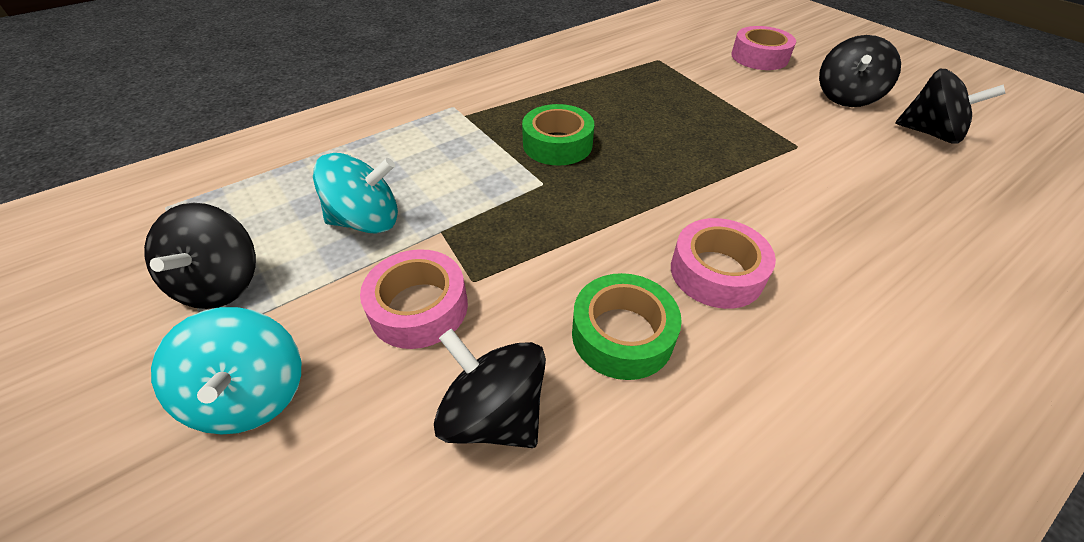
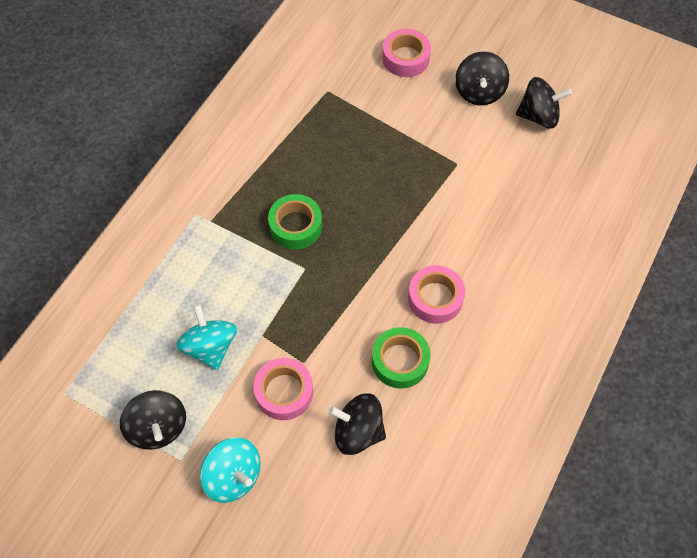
camera: 25 degrees left, 15 degrees up
turquoise spinning top [313,153,398,233] -> turquoise spinning top turned 75 degrees counterclockwise [176,304,237,370]

